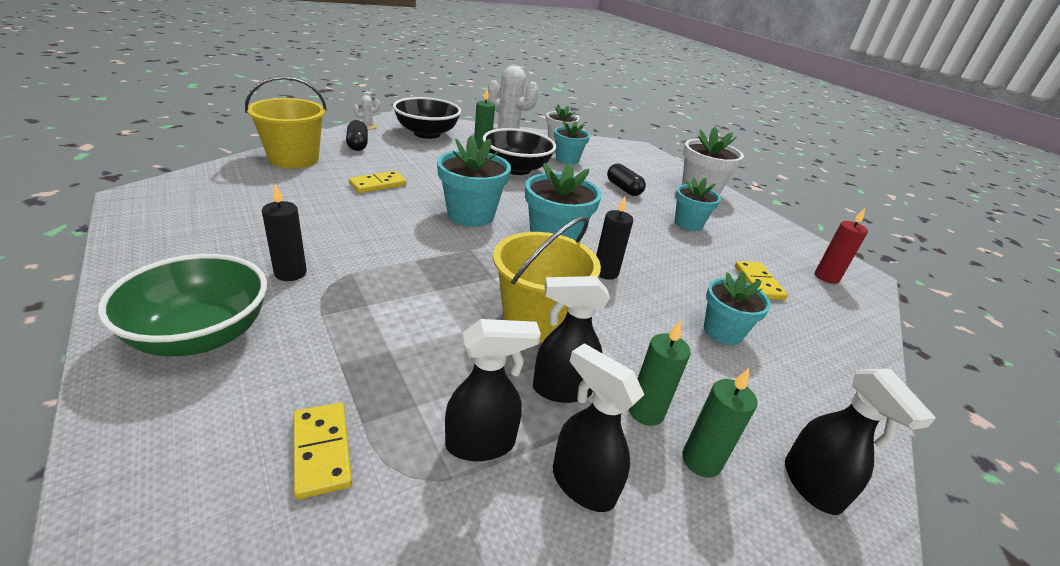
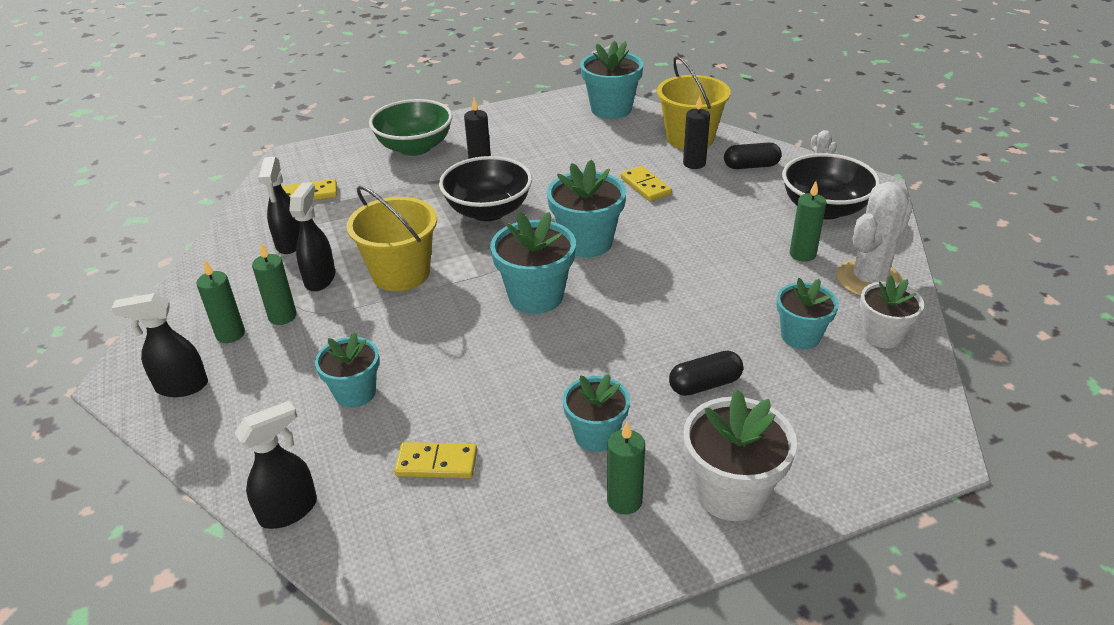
camera: 105 degrees right, 5 degrees up
black bowl [483,128,556,175] -> black bowl moved to [439,156,532,221]
black spray bottle [553,343,644,512] -> black spray bottle moved to [235,401,317,529]
black candle [596,196,633,280] -> black candle moved to [683,96,710,169]
red candle [815,208,868,284] -> none
none -> turquoise flower pot [580,41,643,119]
none -> green candle [607,422,645,515]

